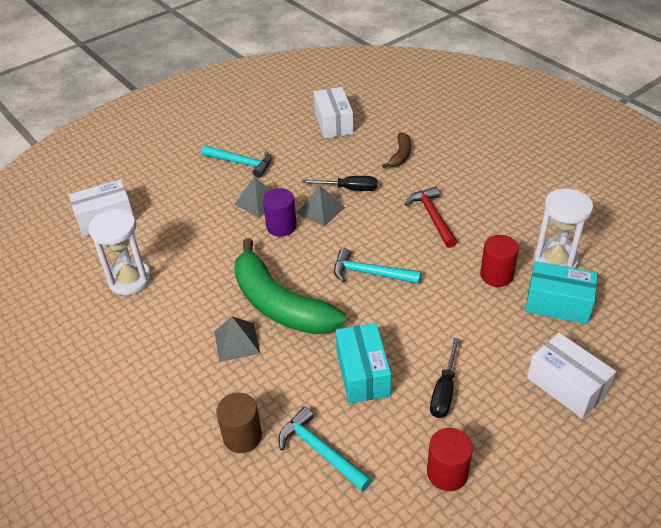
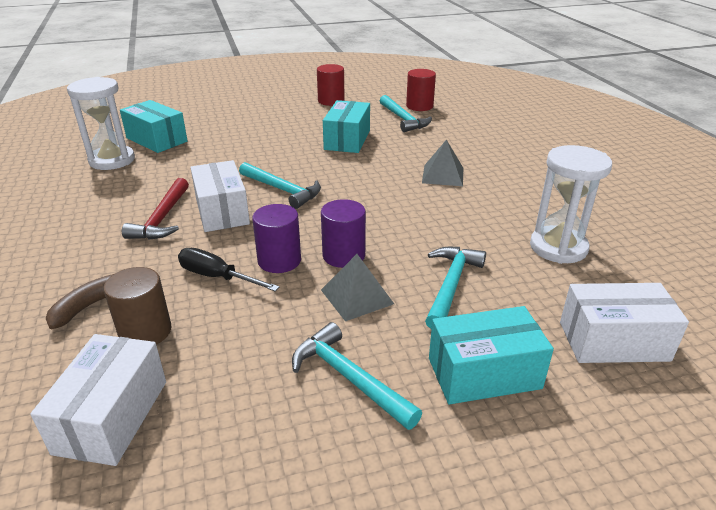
camera: 160 degrees left, 10 degrees down
brown cylinder [216,393,262,453] -> brown cylinder moved to [104,267,172,345]
green banana [234,238,346,334] -> none
grey pyramid [297,184,345,227] -> purple cylinder [252,204,301,273]
black screwdriver [430,338,460,418] -> none
red cylinder [480,235,519,287] -> red cylinder moved to [406,69,436,111]
white box [527,333,616,419] -> white box moved to [190,160,250,232]
none -> turquoise hammer [425,247,486,329]
none -> turquoise box [429,306,554,404]

